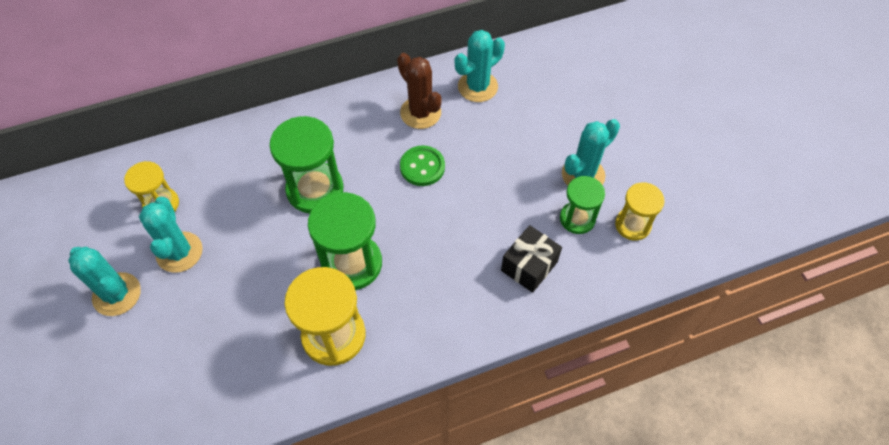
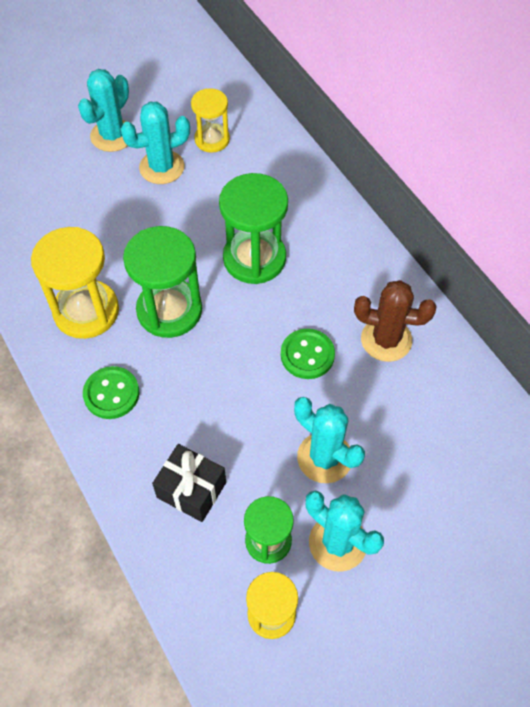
camera: 80 degrees right, 0 degrees up
brown cactus [397,53,442,129] -> brown cactus turned 60 degrees clockwise [354,280,437,362]
turquoise cactus [455,30,505,102] -> turquoise cactus moved to [294,397,365,483]
none -> green button [83,366,139,419]

